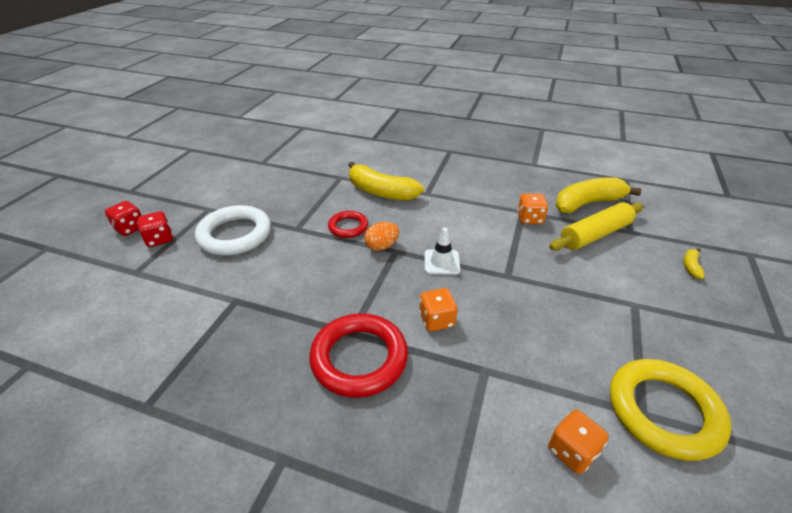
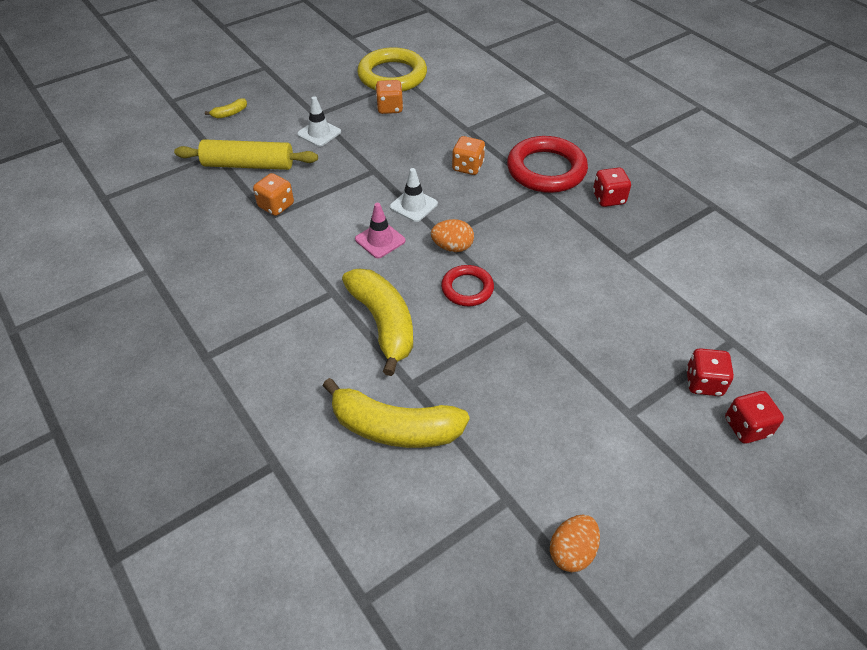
camera: 145 degrees left, 10 degrees up
white ring [195,205,271,256] -> none
orange dice [548,410,609,474] -> orange dice moved to [375,80,403,114]
yellow banana [556,177,641,213] -> yellow banana moved to [323,378,470,448]
none -> white traffic cone [297,96,341,147]
none -> pink traffic cone [355,203,405,258]
none -> orange egg [550,515,600,572]
none -> red dice [593,168,631,207]

